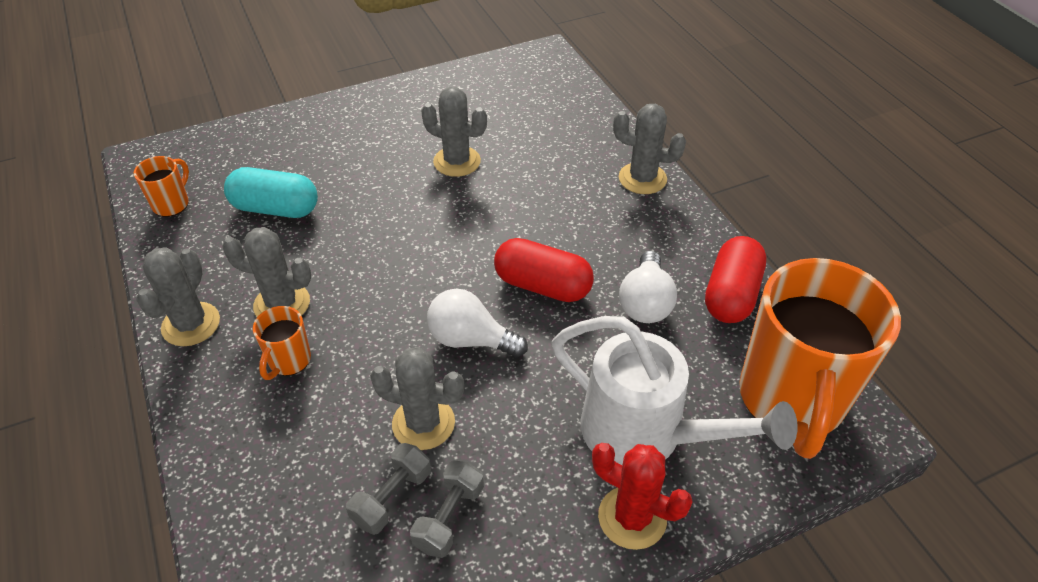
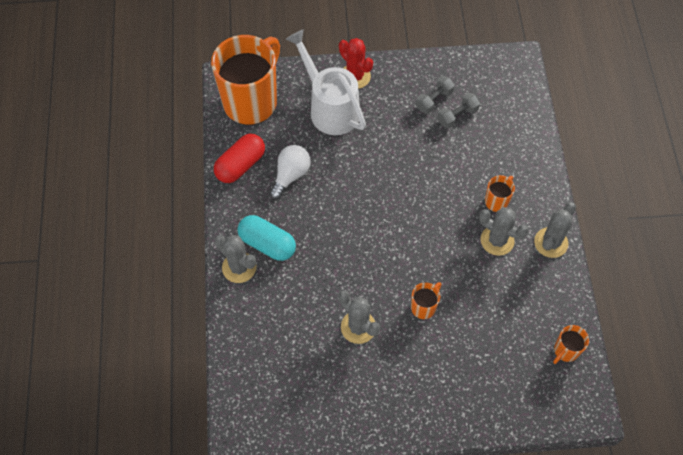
camera: 160 degrees left, 15 degrees up
turquoise capsule [224,167,318,218] -> turquoise capsule moved to [237,215,296,261]
grey cactus [370,347,464,450] -> none
white light bulb [427,289,528,358] -> none
red capsule [494,238,594,302] -> none
none -> orange mug [411,282,442,319]

